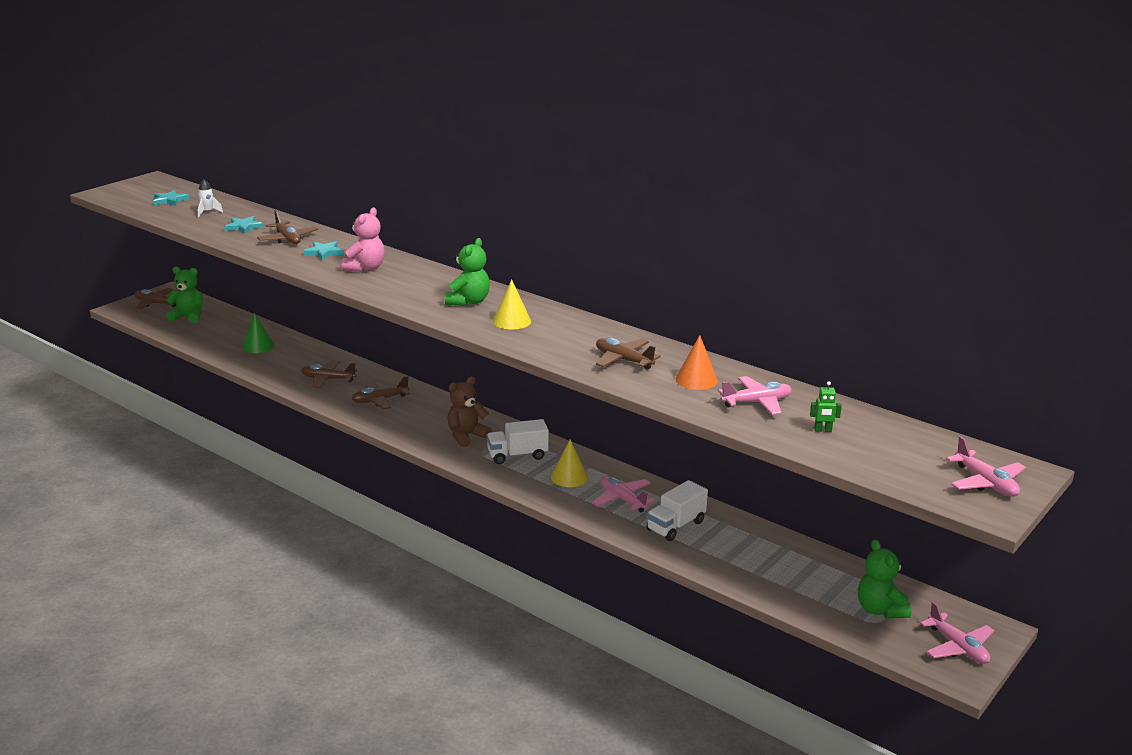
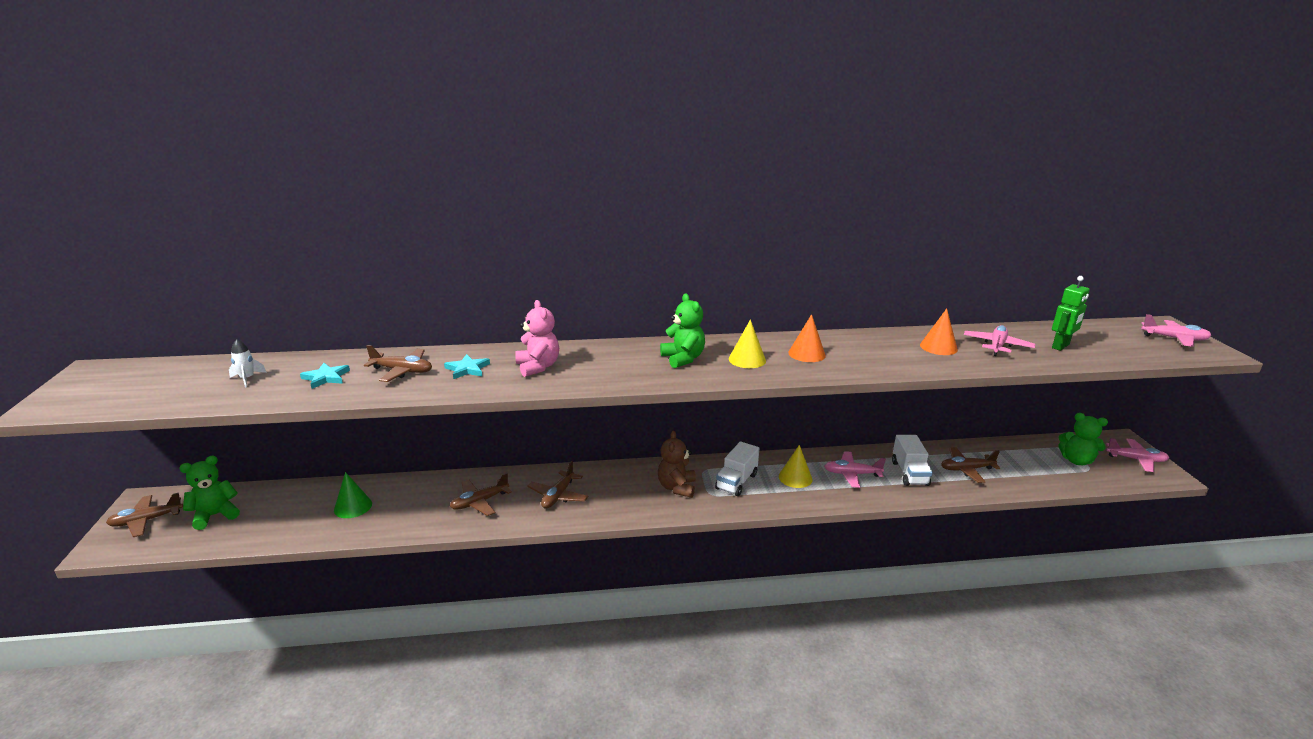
camera: 45 degrees left, 0 degrees up
turquoise star [153,190,189,206] -> none
brown plane [596,338,661,370] -> brown plane moved to [941,447,1000,483]
green robot [810,381,842,432] -> green robot [1052,276,1090,351], size x1.73
none -> orange cone [788,314,826,362]

